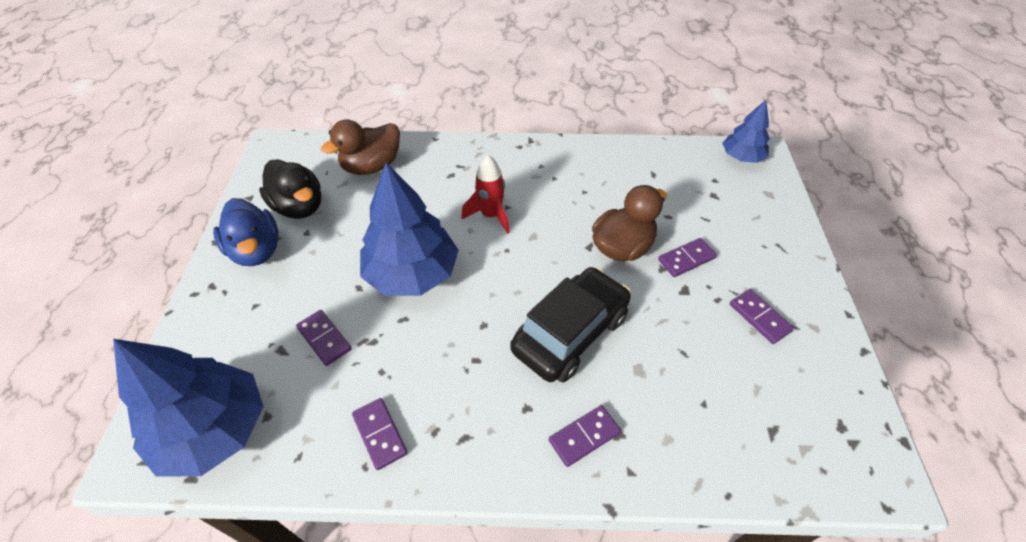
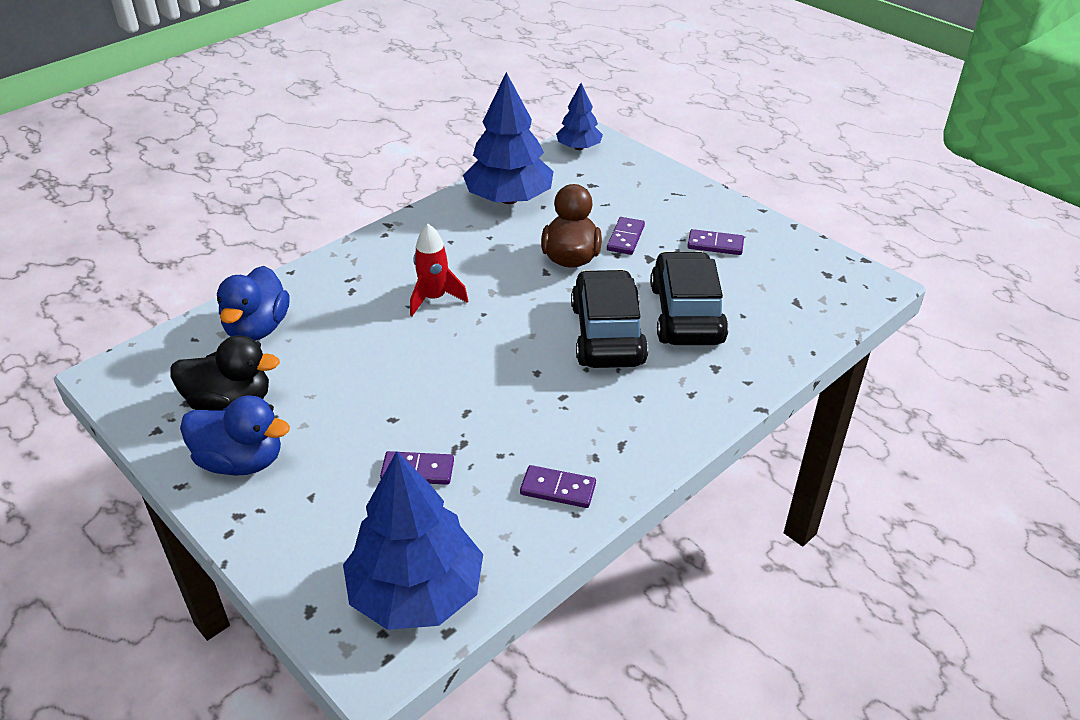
camera: 45 degrees left, 10 degrees down
brown duck [321,119,400,175] -> blue duck [217,266,290,341]
blue tree [360,163,459,296] -> blue tree moved to [463,72,554,204]
purple domino [549,405,621,467] -> none
none -> black car [650,251,728,345]

